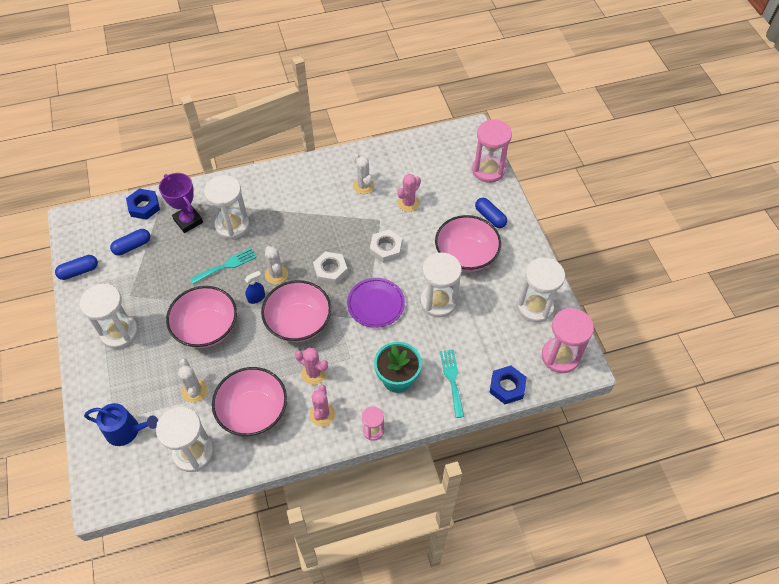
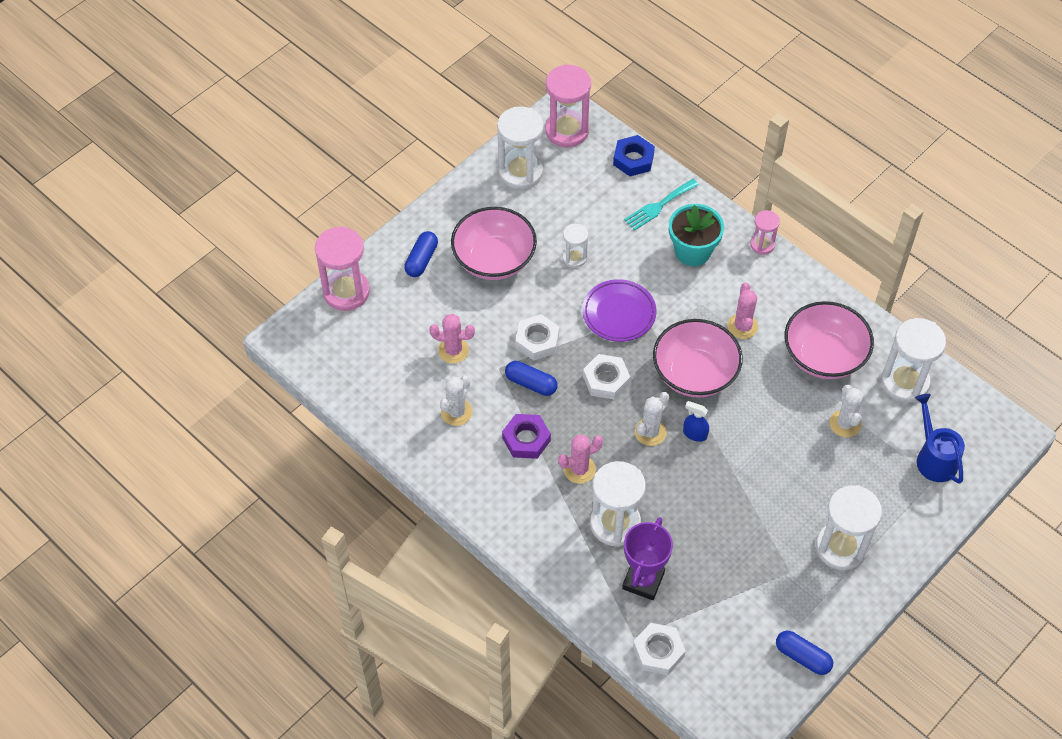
camera: 120 degrees left, 0 degrees up
blue capsule [110,229,150,255] -> blue capsule moved to [505,361,557,396]
blue nut [126,189,160,220] -> white nut [633,623,686,675]
pink bowl [166,286,237,348] -> none
white cactus [178,359,208,402] -> white cactus turned 45 degrees counterclockwise [829,385,863,437]
turquoise fork [190,248,257,284] -> none
pink cactus [310,385,335,426] -> pink cactus moved to [558,435,603,484]
white hourglass [420,252,462,317] -> white hourglass [562,224,588,268], size x0.54
none -> purple nut [502,414,551,459]

